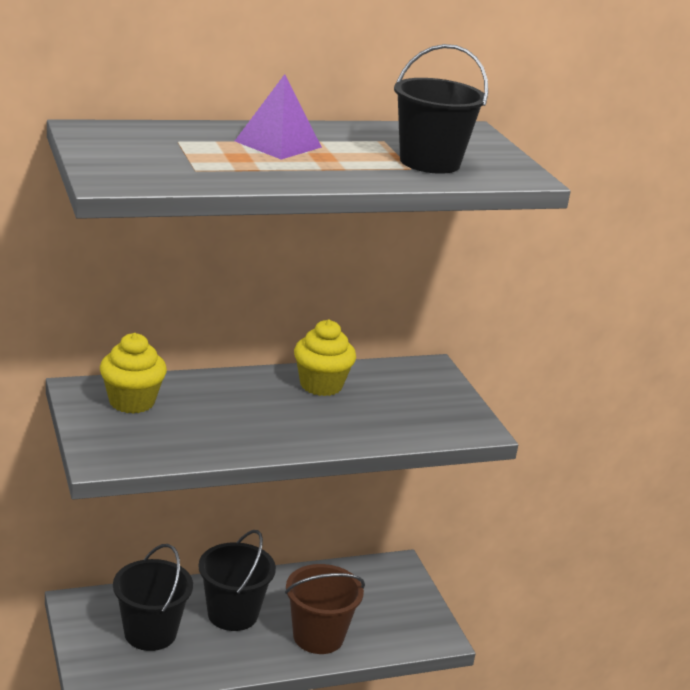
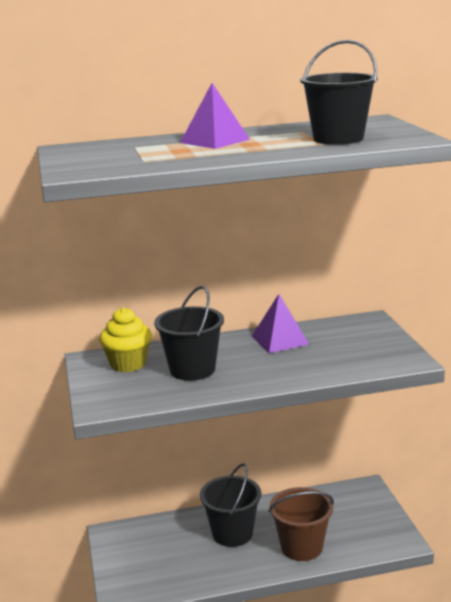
camera: 10 degrees right, 5 degrees down
black bucket [113,544,193,651] -> black bucket moved to [154,286,224,381]
yellow cupcake [294,319,356,396] -> purple pyramid [252,294,310,353]

